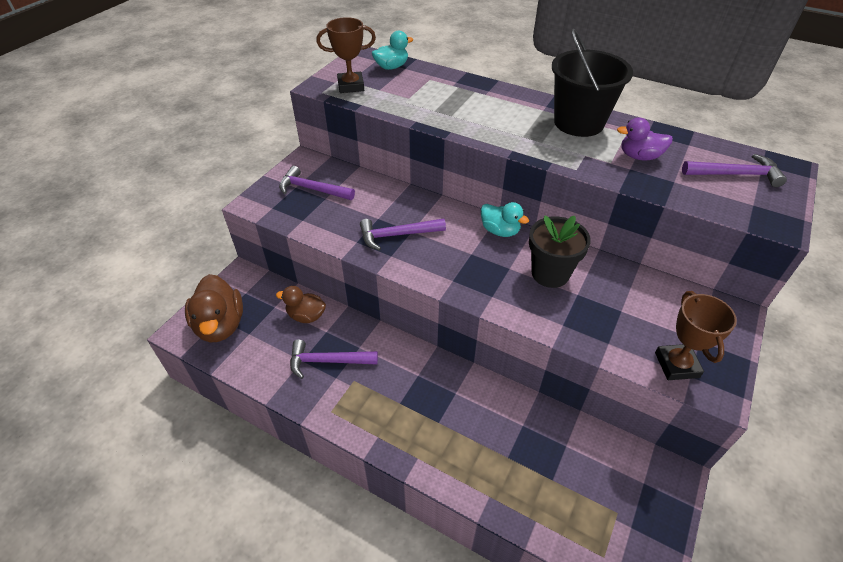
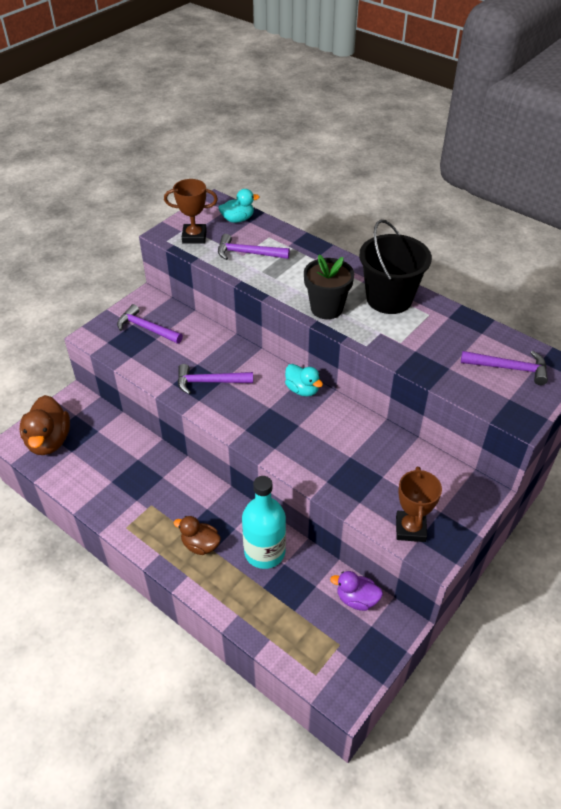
camera: 10 degrees right, 0 degrees up
brown duck [276,286,326,323] -> brown duck moved to [174,516,221,555]
purple hammer [290,339,378,379] -> purple hammer moved to [218,234,290,260]
black flower pot [529,215,591,288] -> black flower pot moved to [304,255,354,319]
purple duck [617,117,673,160] -> purple duck moved to [330,571,383,611]
none -> turquoise bottle [242,476,286,569]

